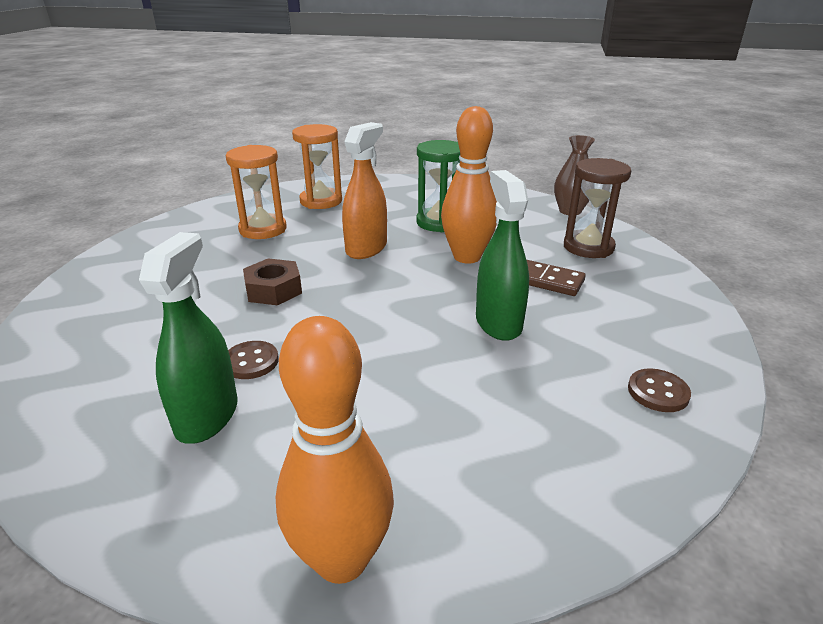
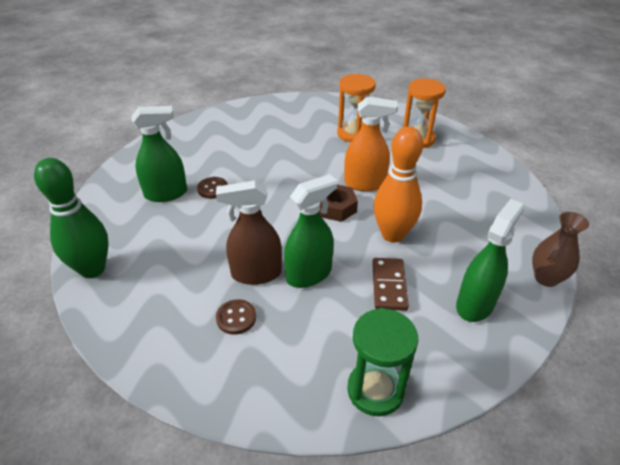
camera: 65 degrees right, 10 degrees up
brown nut [243,258,302,305] -> brown nut moved to [319,185,358,222]
orange bowling pin [276,316,394,584] -> green bowling pin [34,158,108,278]
green hourglass [416,140,460,232] -> green hourglass moved to [347,308,418,416]
brown hourglass [564,158,631,258] -> green spray bottle [456,199,524,322]
brown button [628,369,691,412] -> brown button moved to [216,299,256,335]
none -> brown spray bottle [216,181,282,285]

